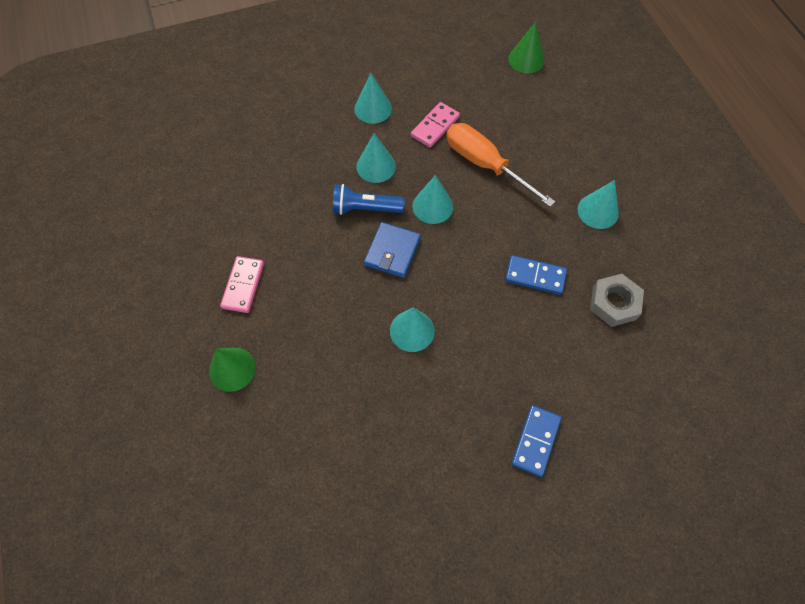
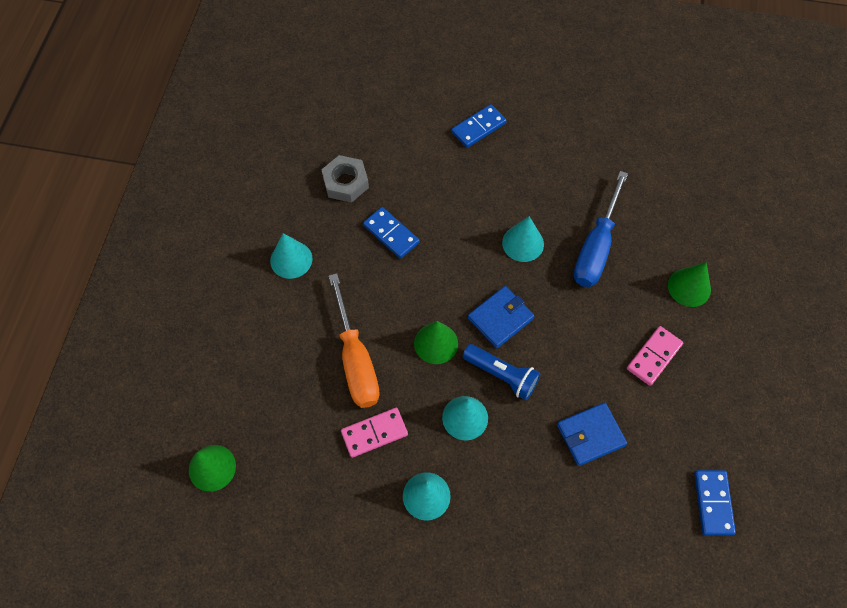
camera: 150 degrees left, 0 degrees up
turquoise cone [413,175,453,224] -> green cone [414,321,458,364]
none -> blue wallet [557,403,627,466]
none -> blue screwdriver [573,171,628,287]
none -> blue domino [694,470,736,536]

